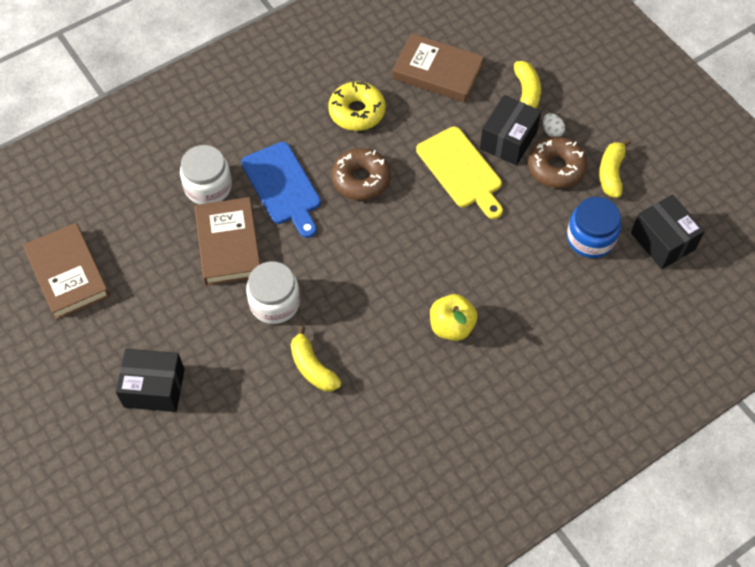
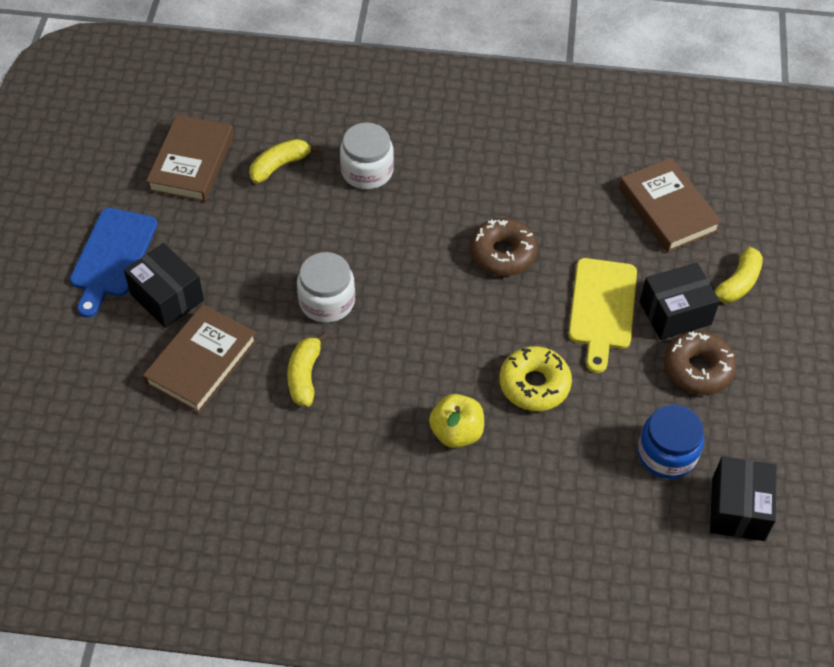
camera: 40 degrees right, 5 degrees down
brown book [195,197,260,286] -> brown book moved to [143,304,257,414]
blue cutting board [241,142,321,238] -> blue cutting board moved to [70,208,158,318]
yellow donut [328,82,386,131] -> yellow donut moved to [499,346,572,411]
white egg [543,113,565,137] -> none
yellow banana [599,139,631,198] -> yellow banana moved to [249,139,319,183]

